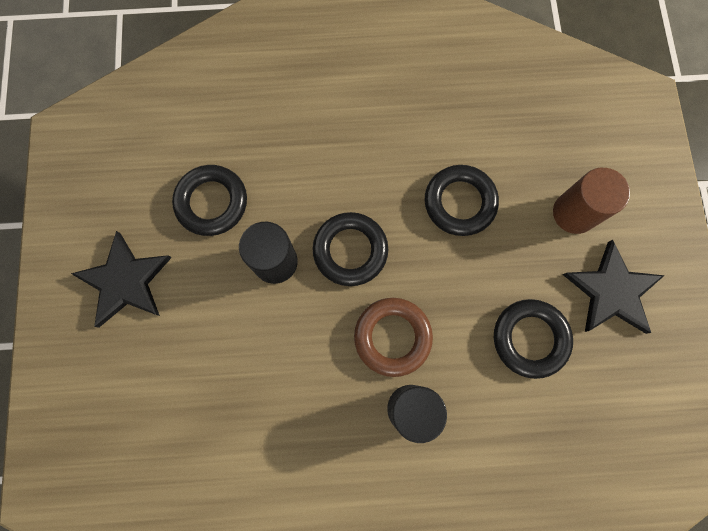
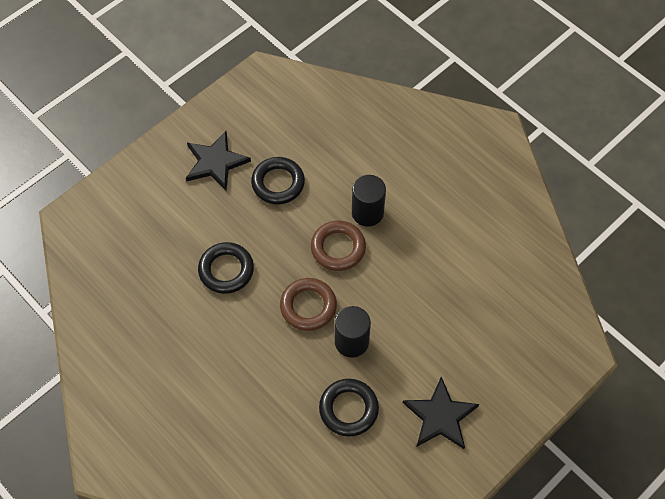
camera: 130 degrees left, 15 degrees down
black ring [313,212,388,286] -> brown ring [280,278,337,331]
brown cylinder [553,168,630,234] -> none

